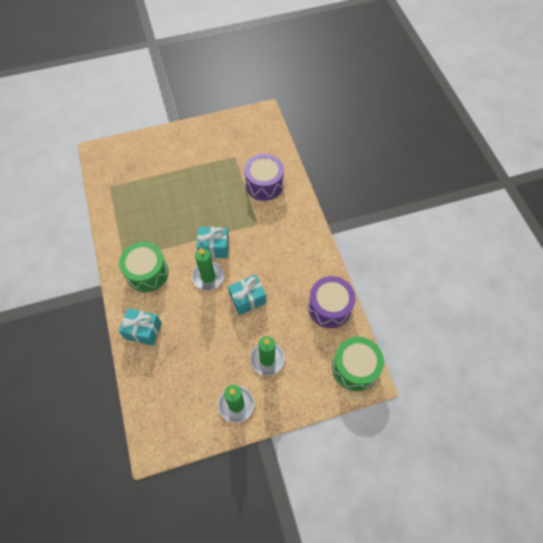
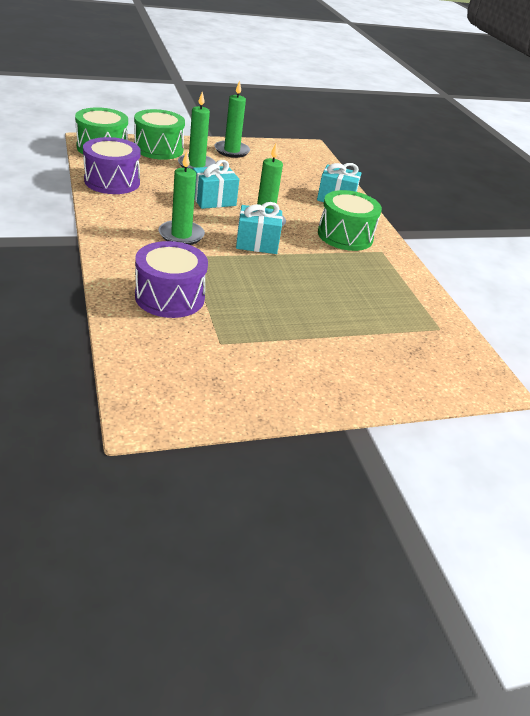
camera: 175 degrees right, 25 degrees down
none -> green drum [134,109,185,160]
none -> green candle [159,151,205,245]

